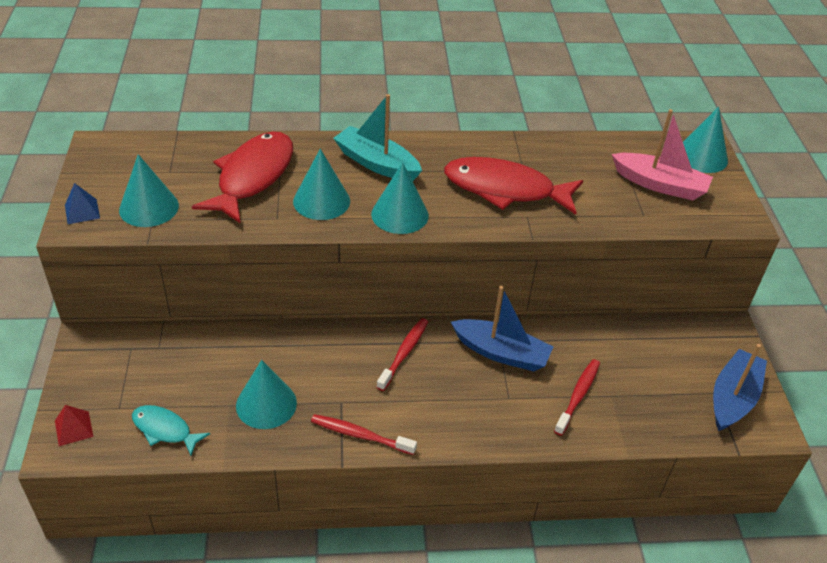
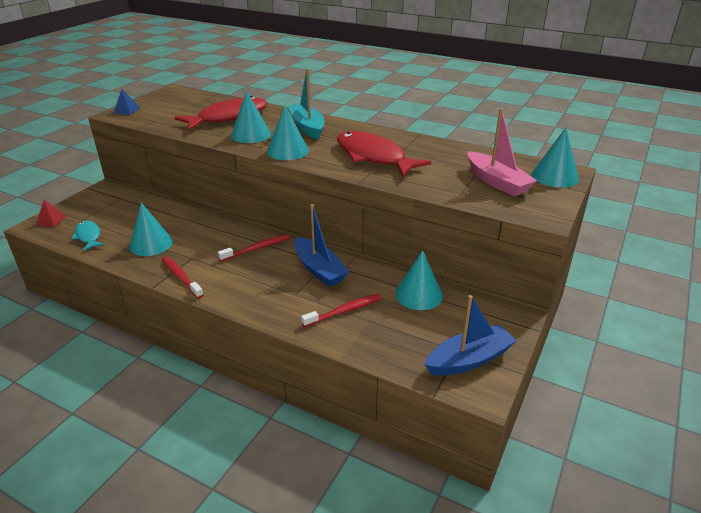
camera: 35 degrees right, 10 degrees down
turquoise cone [119,154,179,227] -> turquoise cone moved to [395,250,443,310]

